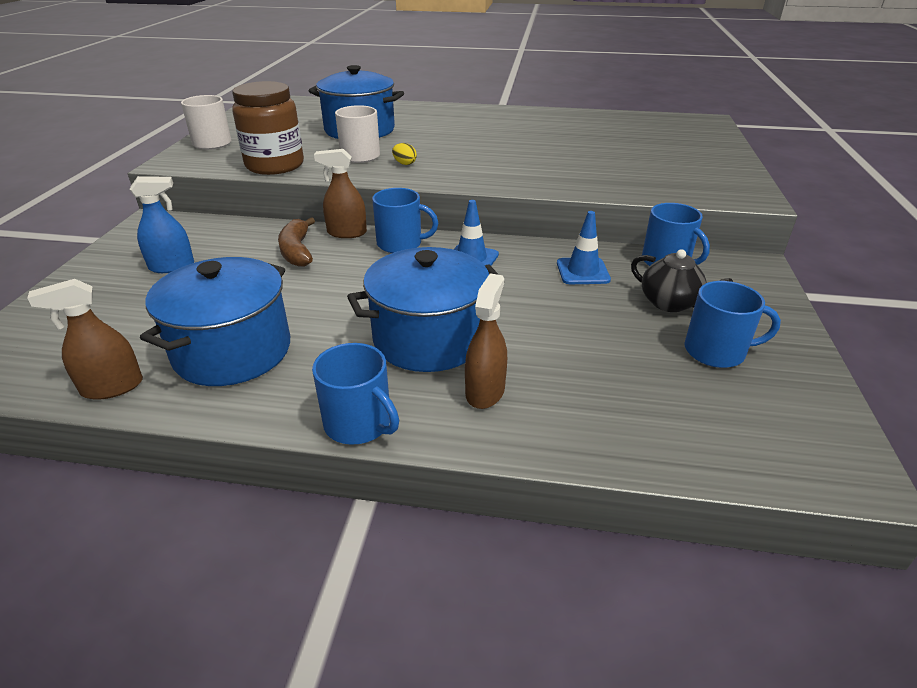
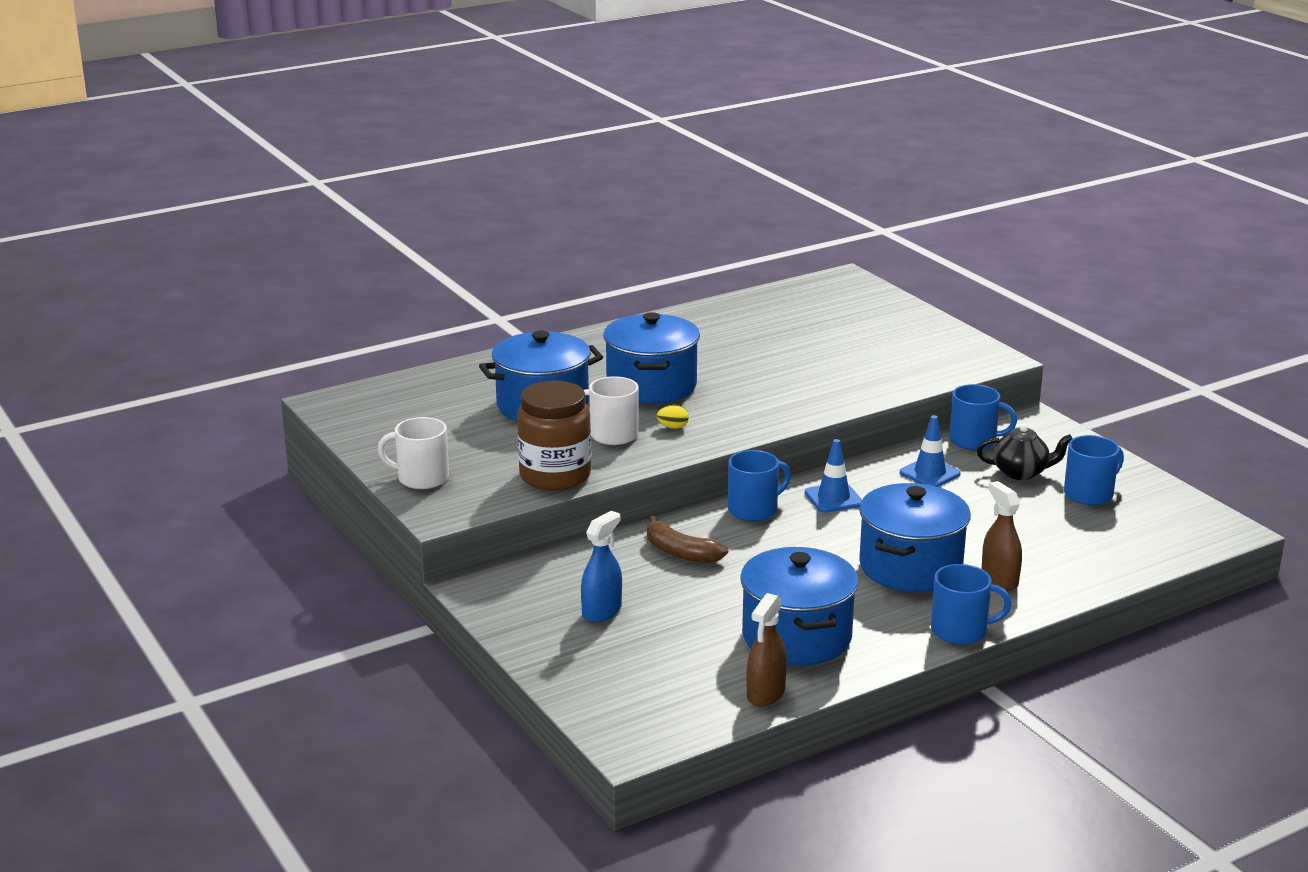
camera: 40 degrees left, 10 degrees down
brown spray bottle [314,149,367,238] -> none
none -> blue pot [603,312,700,404]

